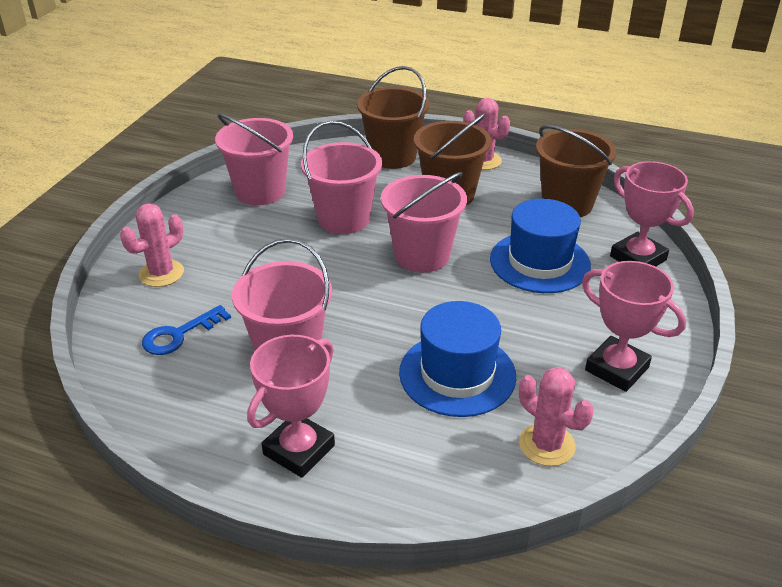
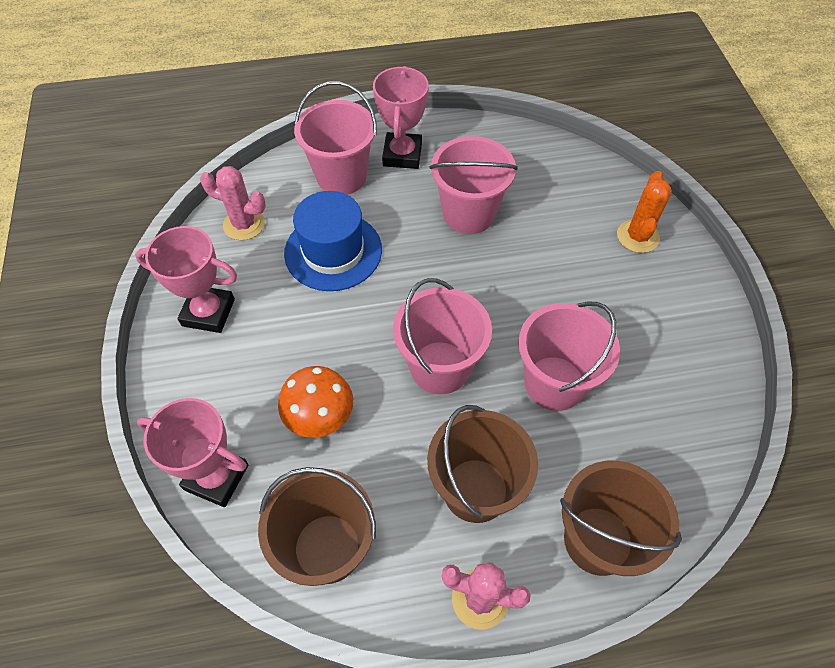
camera: 150 degrees right, 20 degrees up
pink cactus [120,203,184,287] -> orange cactus [617,171,672,253]
blue key [142,305,231,355] -> none
pink bucket [215,114,293,205] -> pink bucket moved to [294,81,377,195]
blue hat [490,199,591,293] -> orange mushroom [278,366,353,438]

